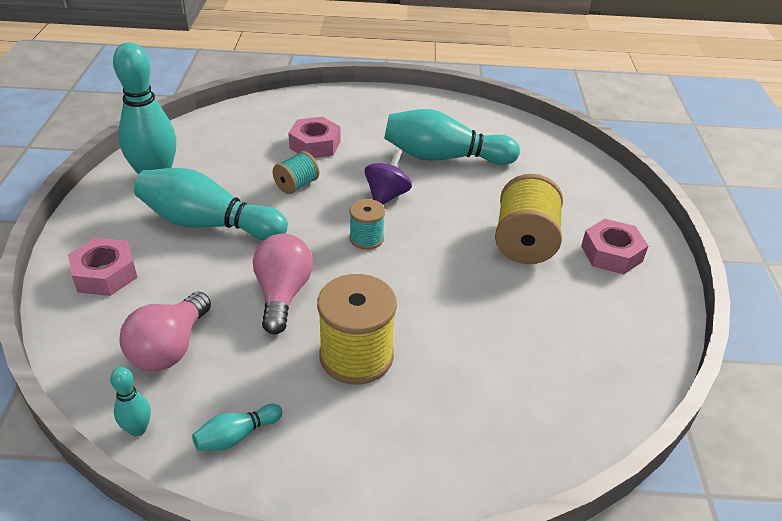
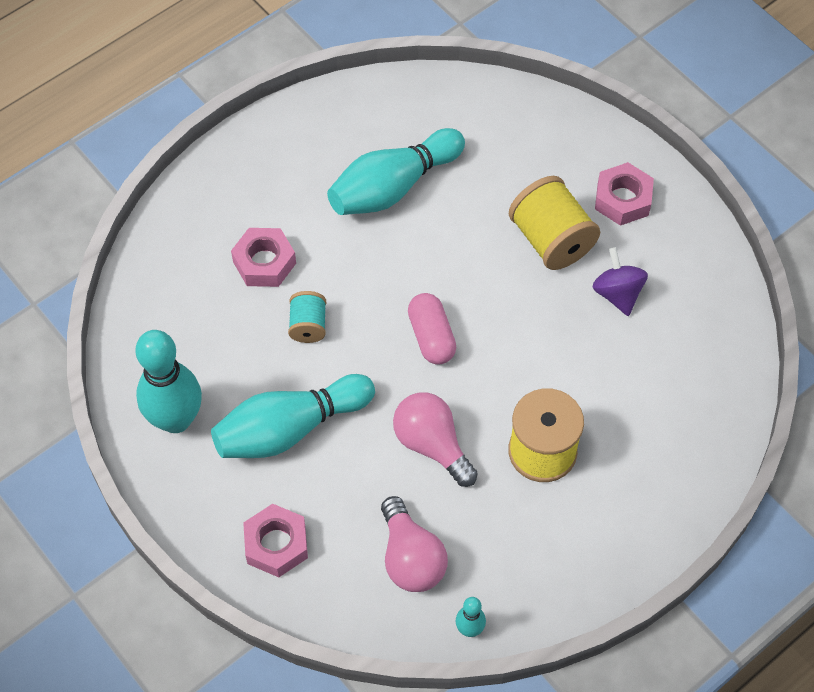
camera: 40 degrees left, 20 degrees up
turquoise bowling pin [192,404,283,451] -> none
turquoise spool [349,199,385,250] -> pink capsule [408,293,456,365]
purple spinning top [365,150,412,205] -> purple spinning top moved to [592,247,648,316]

